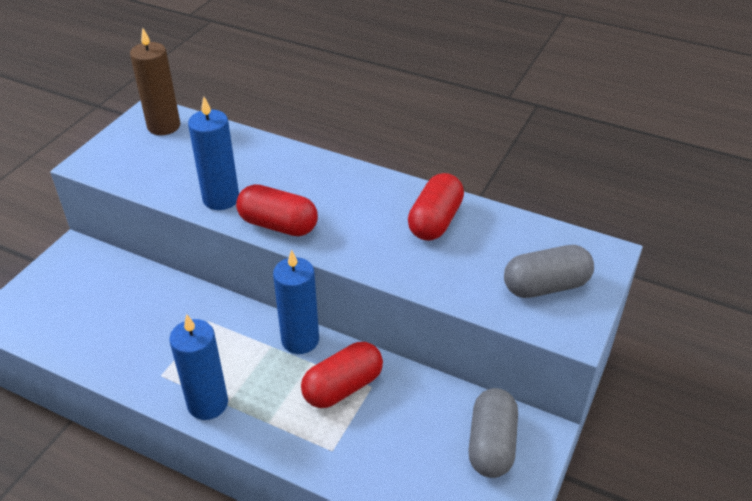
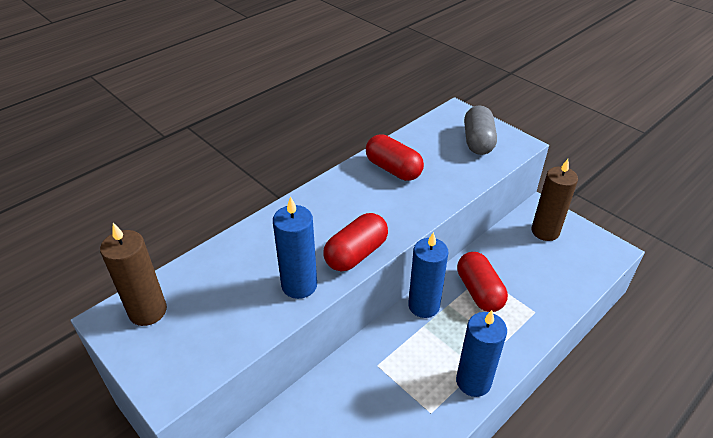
camera: 70 degrees left, 0 degrees up
grey capsule [468,388,518,478] -> brown candle [531,159,578,241]

